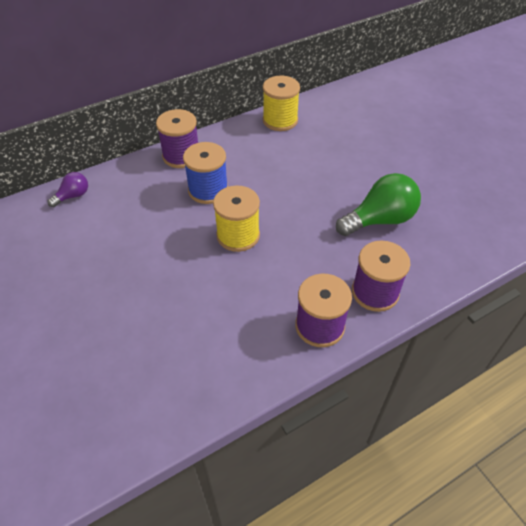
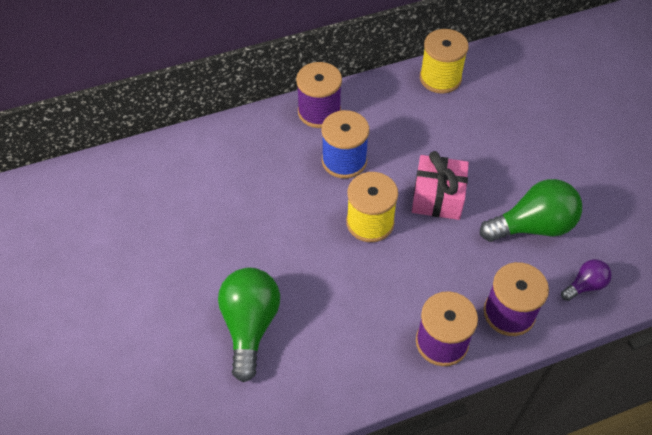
camera: 10 degrees right, 5 degrees up
purple light bulb [48,172,88,207] -> purple light bulb moved to [561,259,612,301]
none -> green light bulb [218,268,280,382]
none -> pink gift [412,151,469,220]

